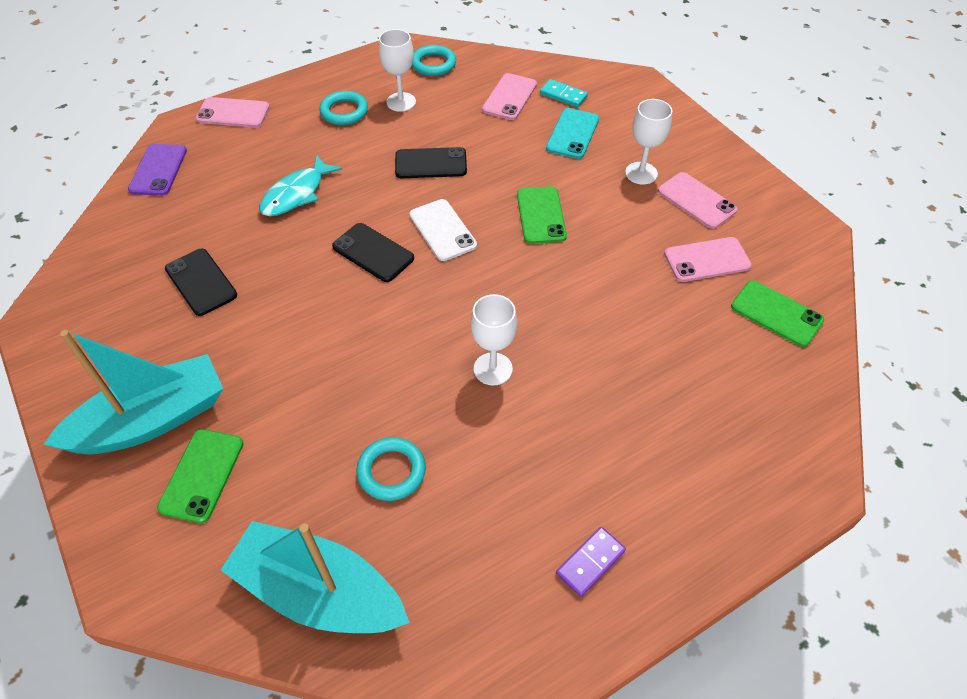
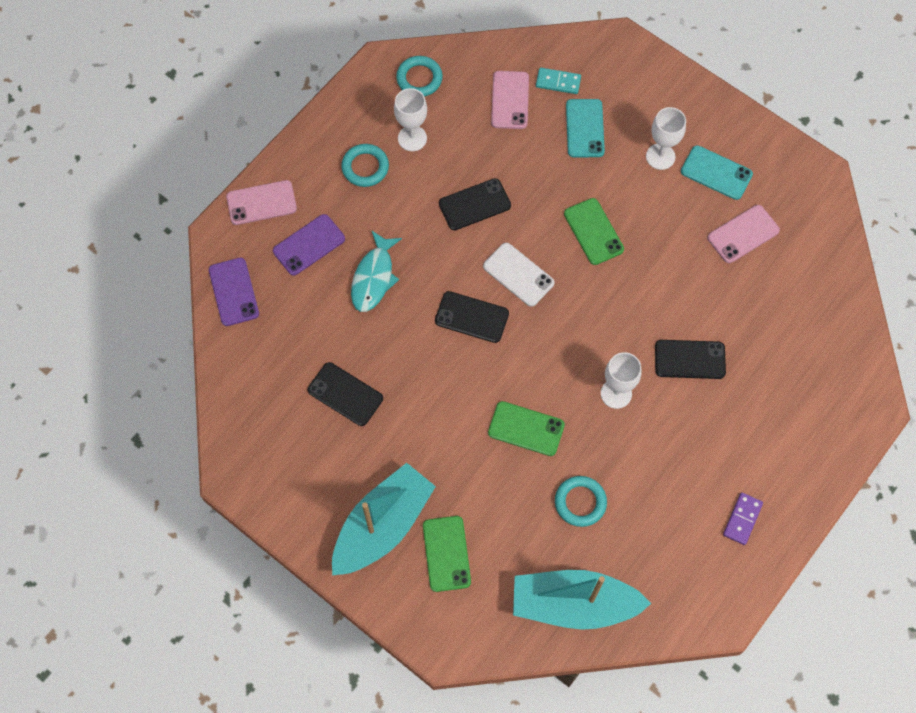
camera: 20 degrees left, 15 degrees up
pink phone [658,172,738,229] -> turquoise phone [681,145,753,200]
green phone [731,280,824,347] -> green phone moved to [488,401,565,456]
none -> purple phone [273,214,345,275]
none -> black phone [655,340,726,379]

